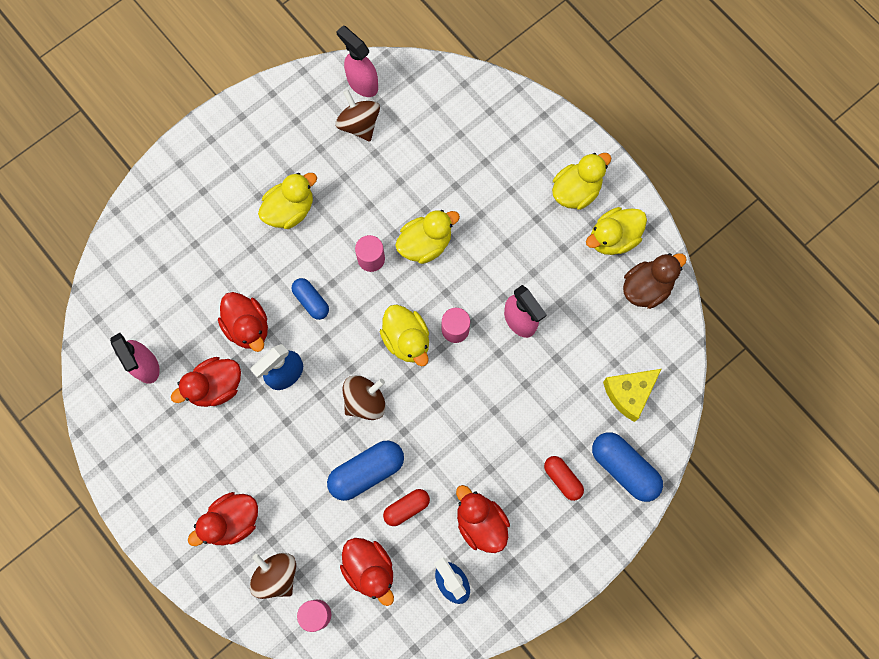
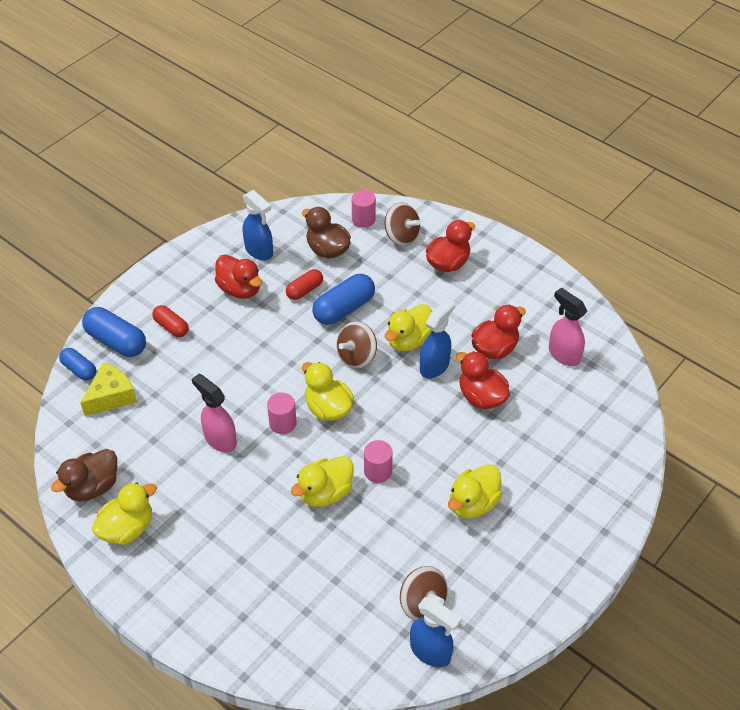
camera: 170 degrees right, 25 degrees down
blue capsule [291,278,329,320] -> blue capsule moved to [59,348,96,381]
pink spray bottle [336,25,378,97] -> blue spray bottle [410,597,462,667]
red duck [340,538,394,606] -> brown duck [302,207,351,259]
yellow duck [552,153,611,210] -> yellow duck moved to [385,304,432,351]

